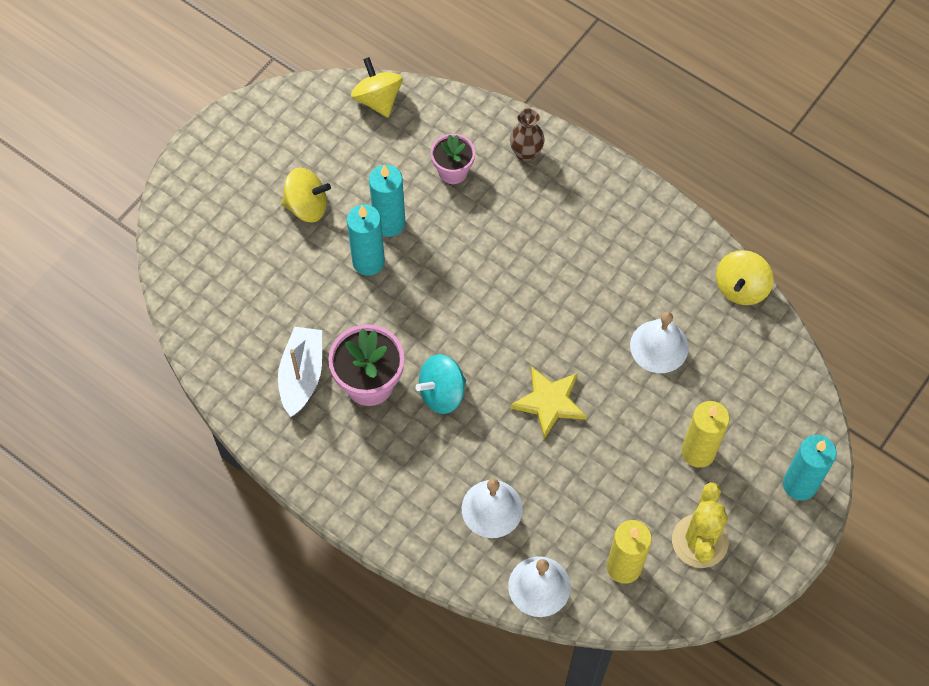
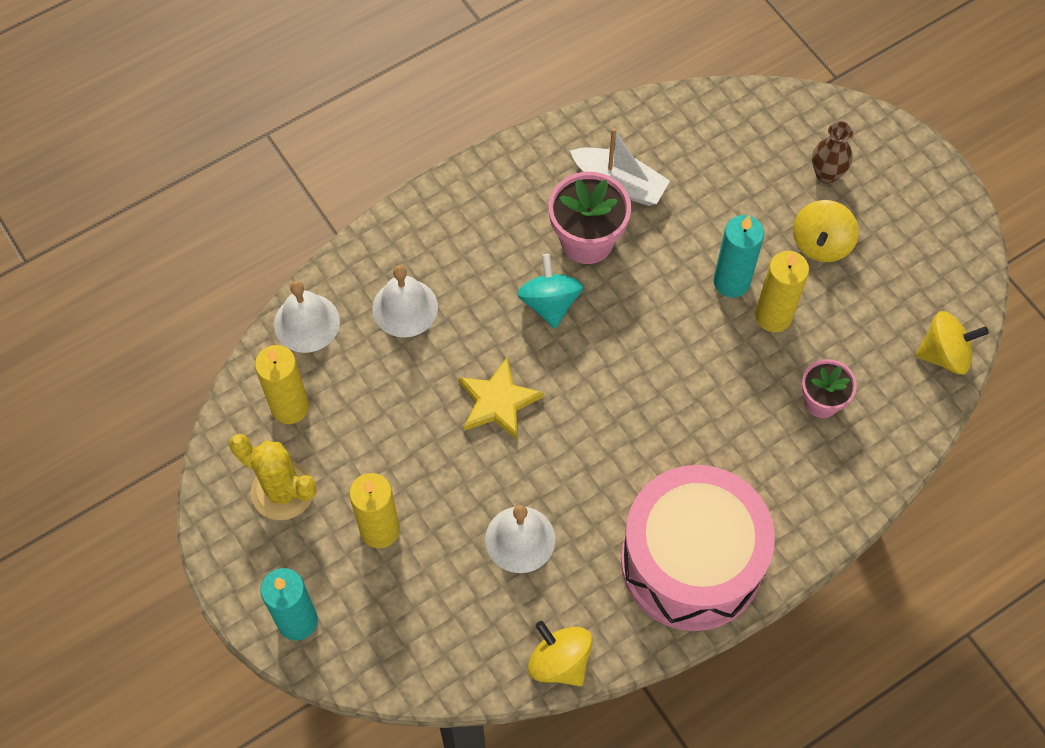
camera: 110 degrees right, 0 degrees up
turquoise candle [369,165,406,237] -> yellow candle [755,251,809,332]
brown vase [510,109,545,162] -> brown vase moved to [812,121,853,184]
none -> pink drum [621,465,775,631]

